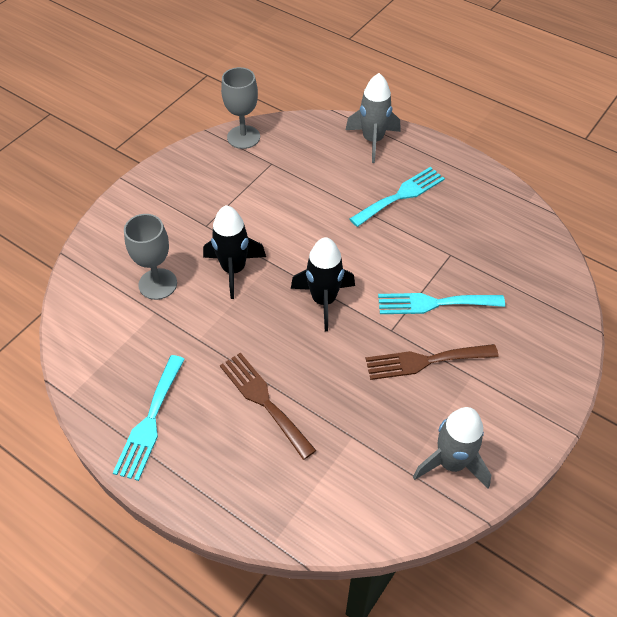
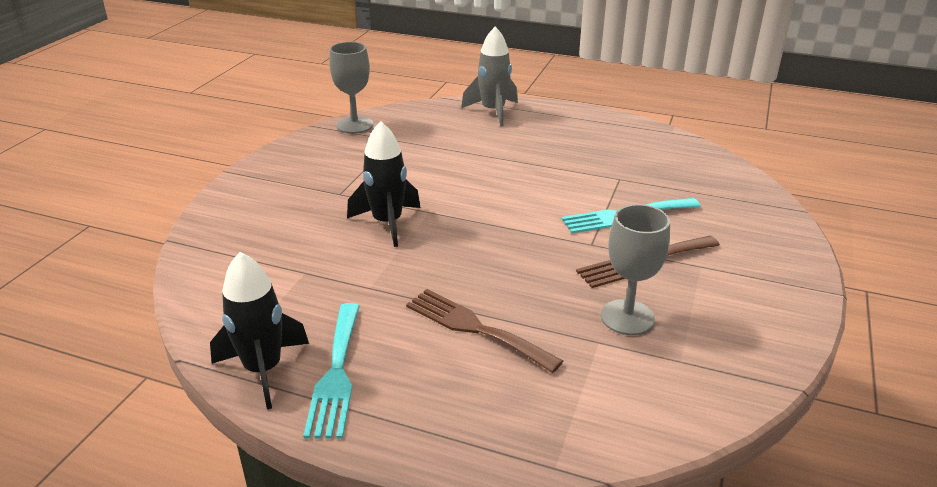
camera: 15 degrees left, 20 degrees down
grey goblet [124,214,177,300] -> grey goblet moved to [601,204,670,335]
black rocket [291,237,355,331] -> black rocket moved to [210,252,309,409]
turquoise fork [350,167,445,227] -> none
grey rocket [413,407,491,489] -> none

